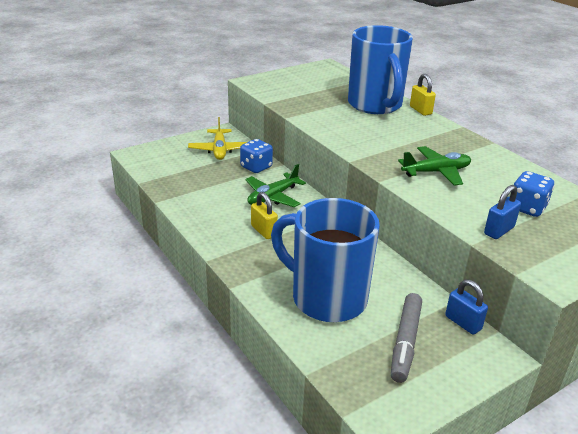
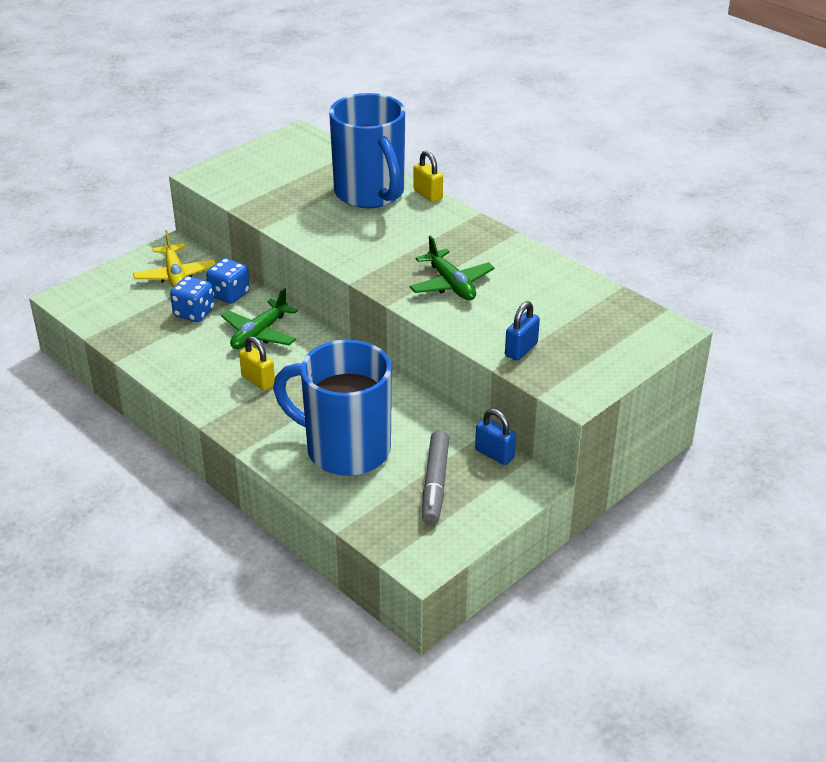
camera: 10 degrees left, 5 degrees up
green plane [398,146,471,186] -> green plane turned 90 degrees clockwise [409,235,494,300]
blue dice [514,171,554,217] -> blue dice moved to [170,276,214,322]

